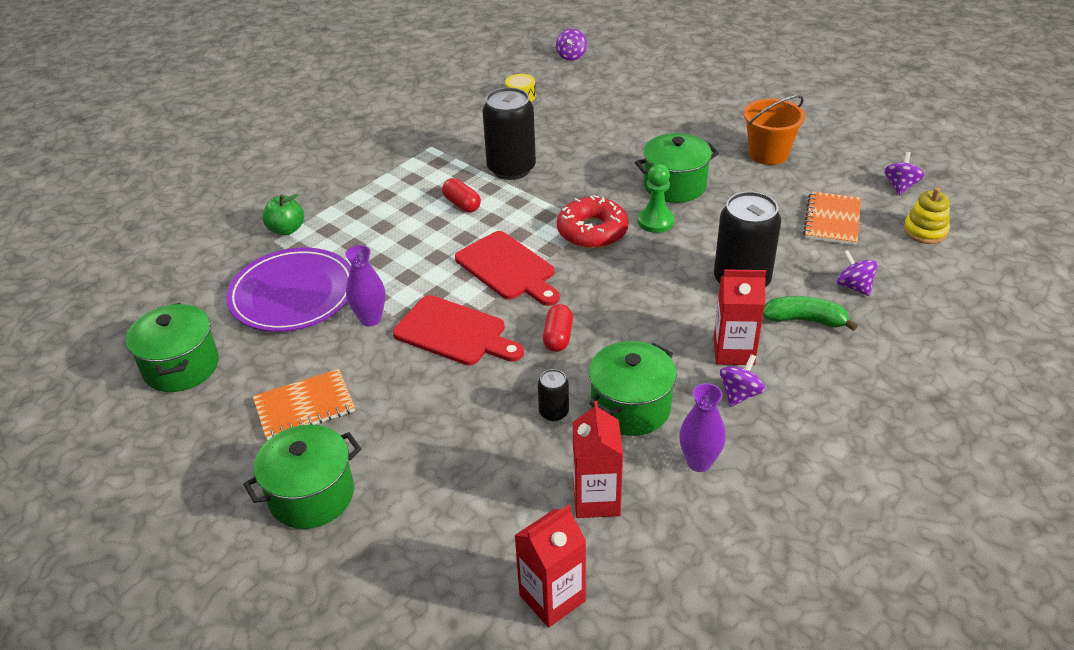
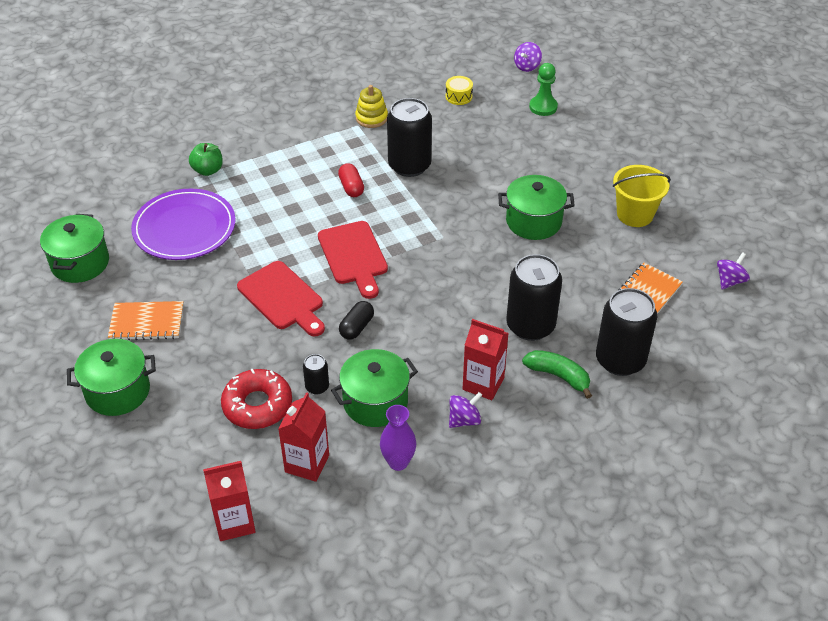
camera: 20 degrees right, 5 degrees up
purple vase [345,245,386,326] -> none
red capsule [543,304,573,352] -> black capsule [339,301,374,340]
red donut [557,195,629,249] -> red donut moved to [221,369,292,429]
green pawn [638,164,675,233] -> green pawn moved to [529,63,558,116]
orange bucket [744,95,805,165] -> yellow bucket [613,165,671,227]
purple spinning top [837,250,878,296] -> black can [596,288,657,376]
yellow stacking toy [904,187,950,244] -> yellow stacking toy moved to [355,85,388,128]

